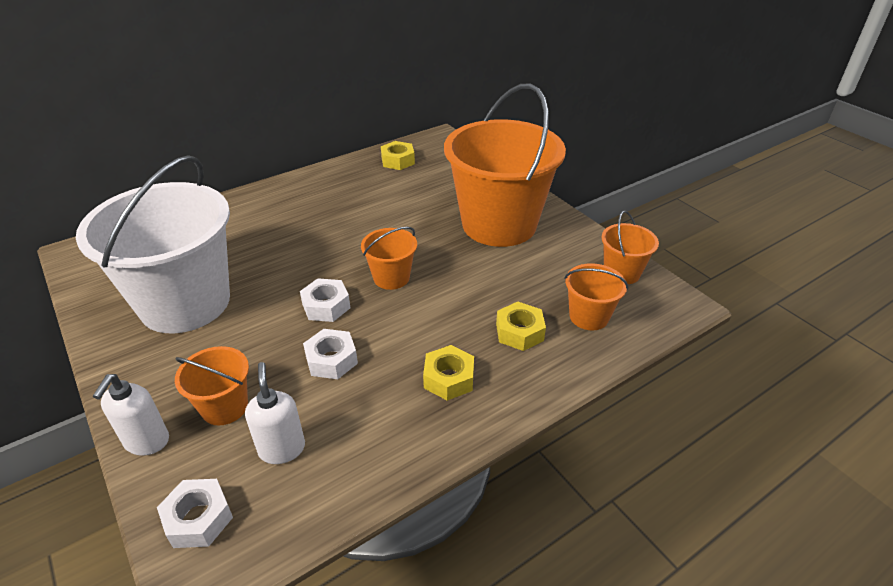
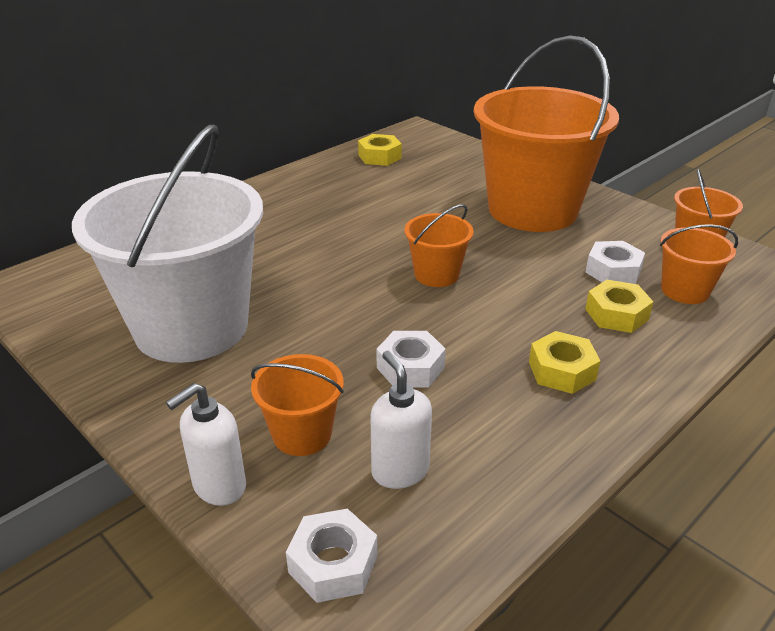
camera: 10 degrees left, 5 degrees down
white soap dispenser [93,374,169,456] -> white soap dispenser turned 45 degrees clockwise [166,383,246,506]
white nut [300,278,350,322] -> white nut moved to [585,241,645,284]

